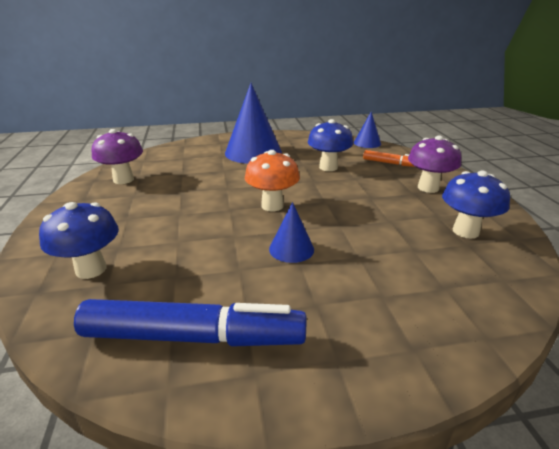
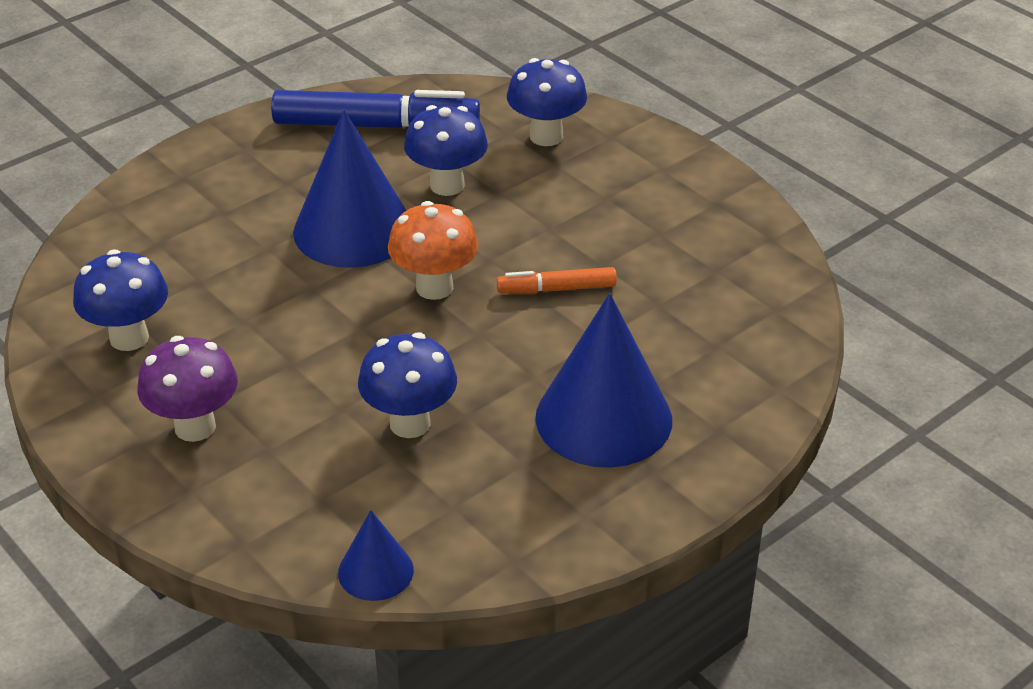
camera: 150 degrees right, 10 degrees up
blue marker [74,299,306,347] -> blue marker turned 150 degrees counterclockwise [271,90,480,128]
purple mushroom [91,129,143,184] -> none
blue cone [269,202,314,263] -> blue cone [293,110,407,268], size x1.99
orange marker [363,150,415,167] -> orange marker moved to [497,267,617,294]
none -> blue mushroom [404,105,488,196]

